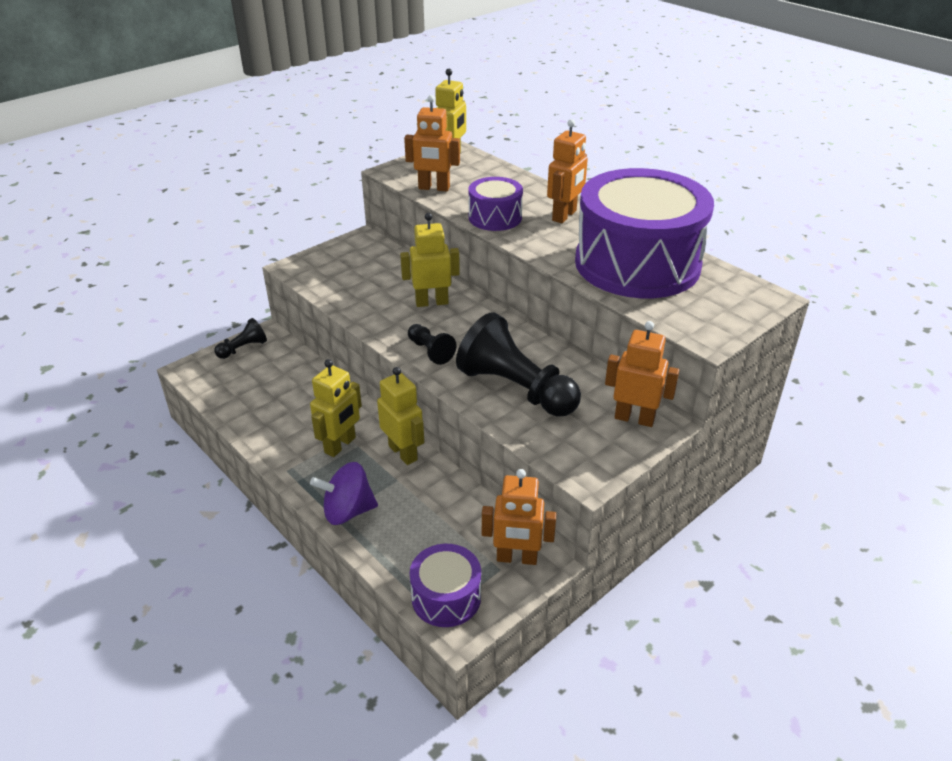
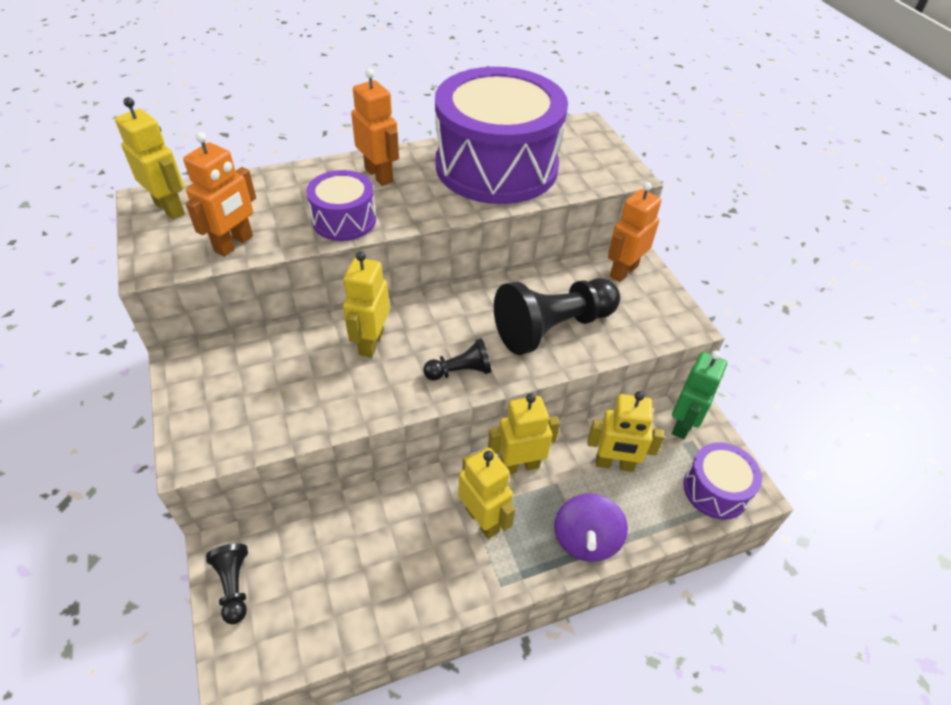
camera: 70 degrees left, 10 degrees up
orange robot [482,469,556,565] -> green robot [672,350,727,439]
none -> yellow robot [587,391,664,472]

